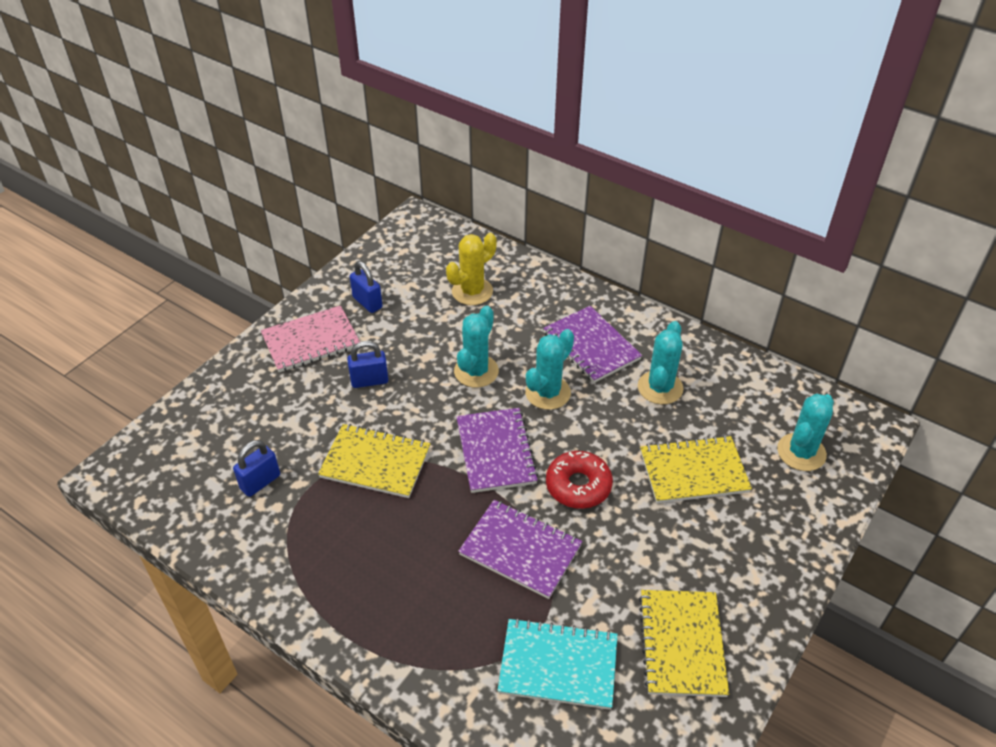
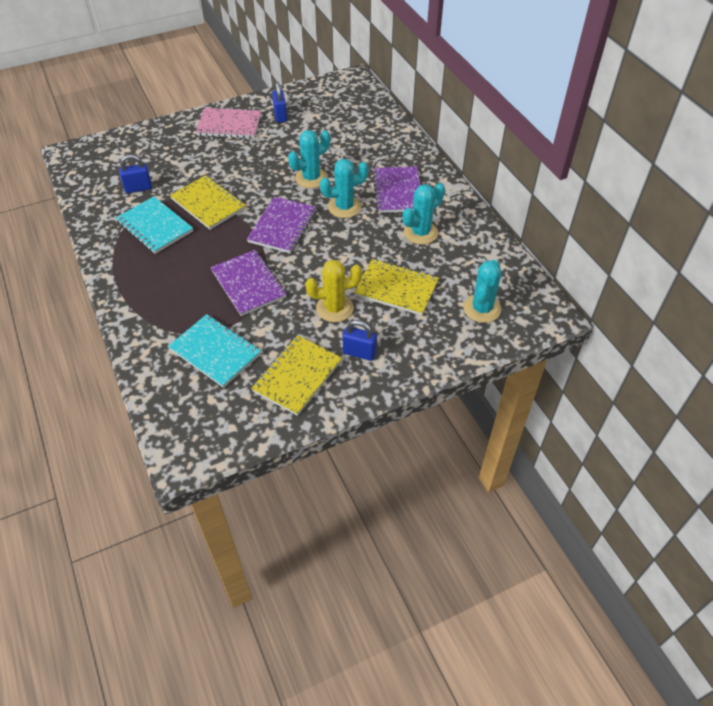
camera: 30 degrees right, 5 degrees up
blue padlock [347,341,388,388] -> blue padlock moved to [342,320,377,361]
yellow cactus [446,233,497,305] -> yellow cactus moved to [305,260,362,322]
red donut [546,451,613,509] -> none
turquoise cactus [777,394,834,471] -> turquoise cactus turned 45 degrees counterclockwise [463,260,501,323]
none -> turquoise notebook [116,196,193,254]

